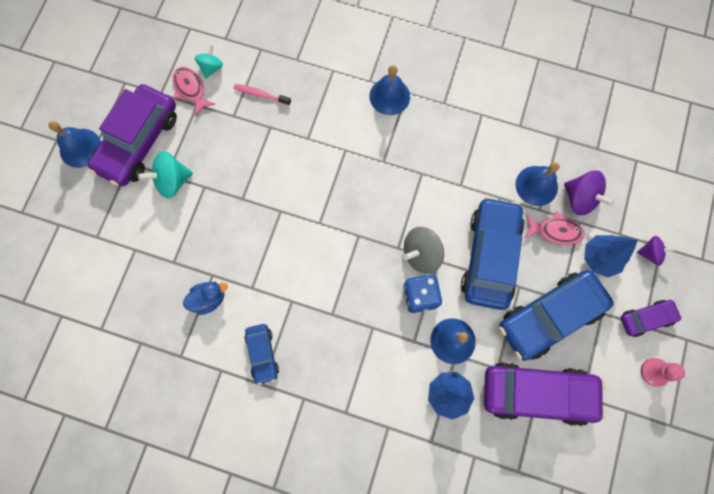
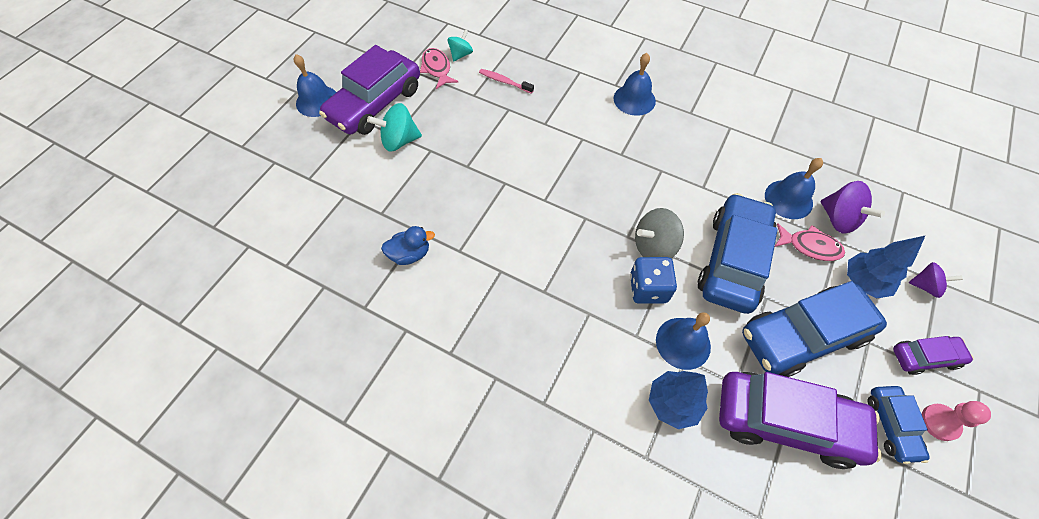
camera: 10 degrees right, 15 degrees down
blue car [245,324,279,385] -> blue car moved to [868,386,930,464]

